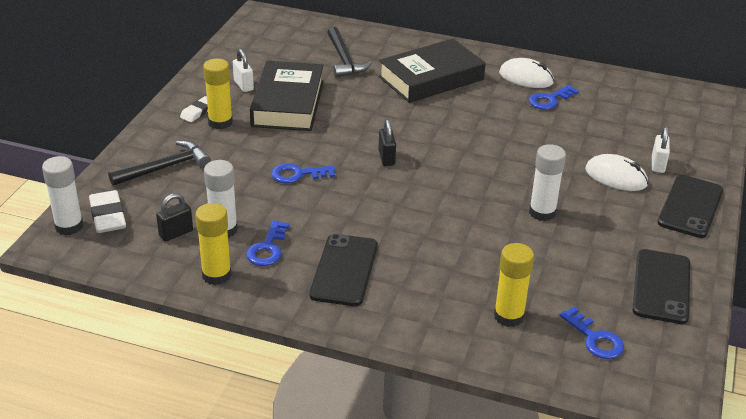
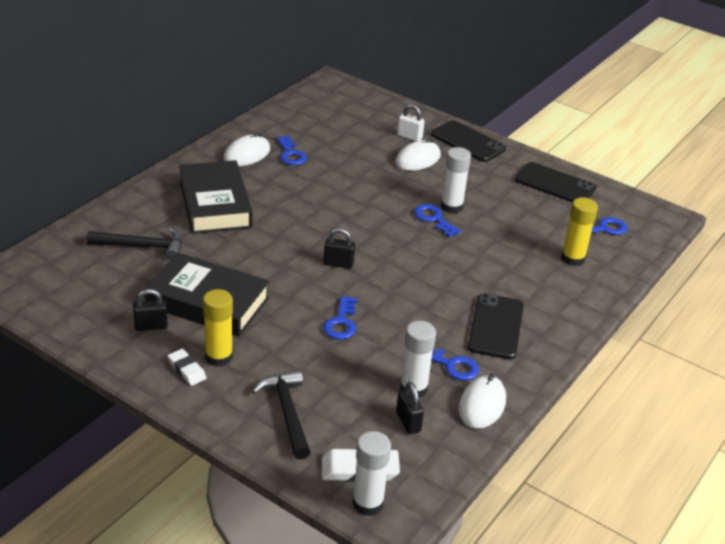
camera: 75 degrees left, 0 degrees up
yellow glue stick [195,203,232,285] -> white mouse [459,373,506,429]
white padlock [233,49,254,92] -> black padlock [133,289,168,331]
black phone [309,234,378,306] -> black phone turned 75 degrees clockwise [468,293,524,359]
none -> blue key [414,204,461,237]

